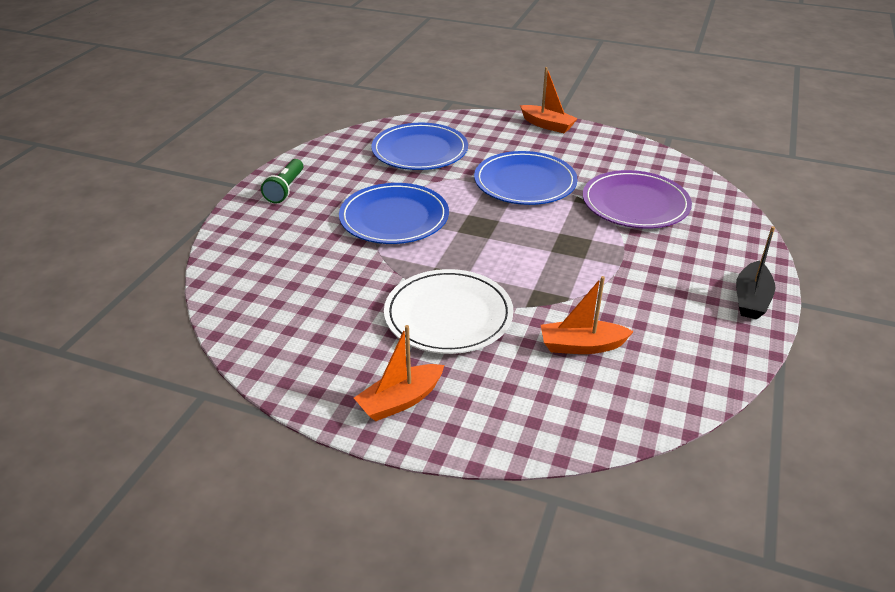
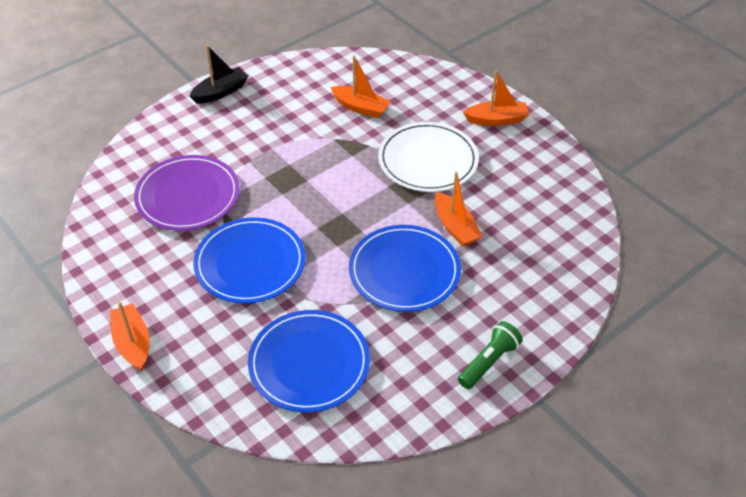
camera: 150 degrees left, 10 degrees up
none -> orange boat [435,172,482,246]

